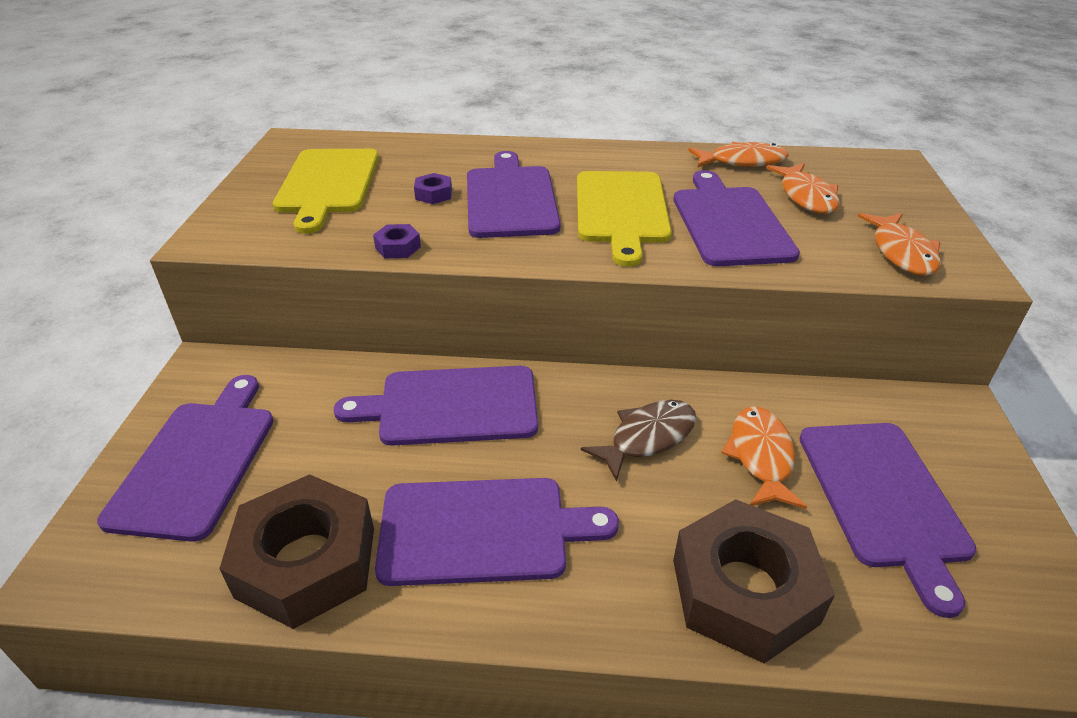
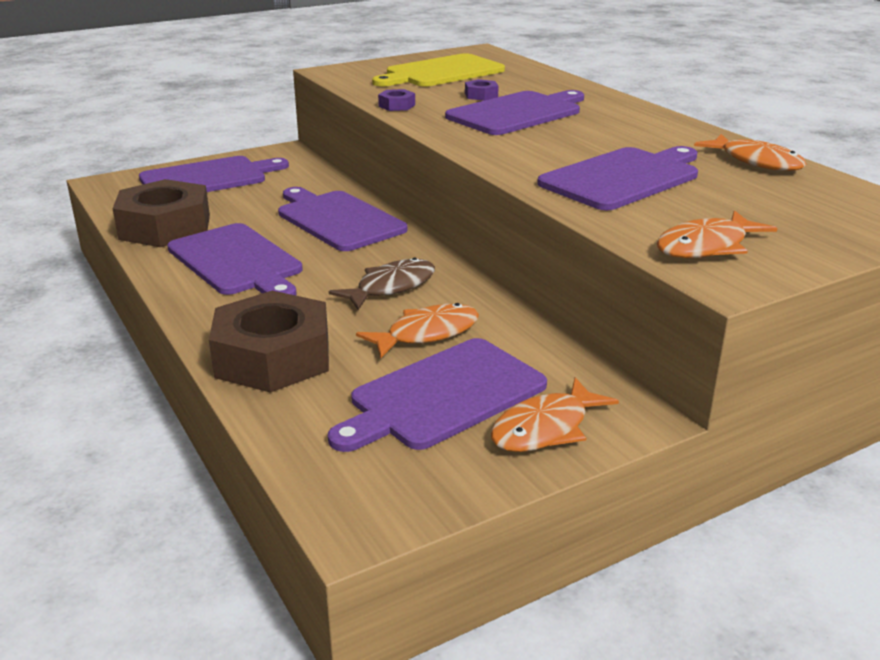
camera: 55 degrees right, 10 degrees down
yellow cutting board [577,171,672,267] -> none
brown fish [581,400,696,482] -> brown fish turned 60 degrees counterclockwise [329,257,435,310]
orange fish [766,163,840,214] -> orange fish moved to [491,377,619,452]

